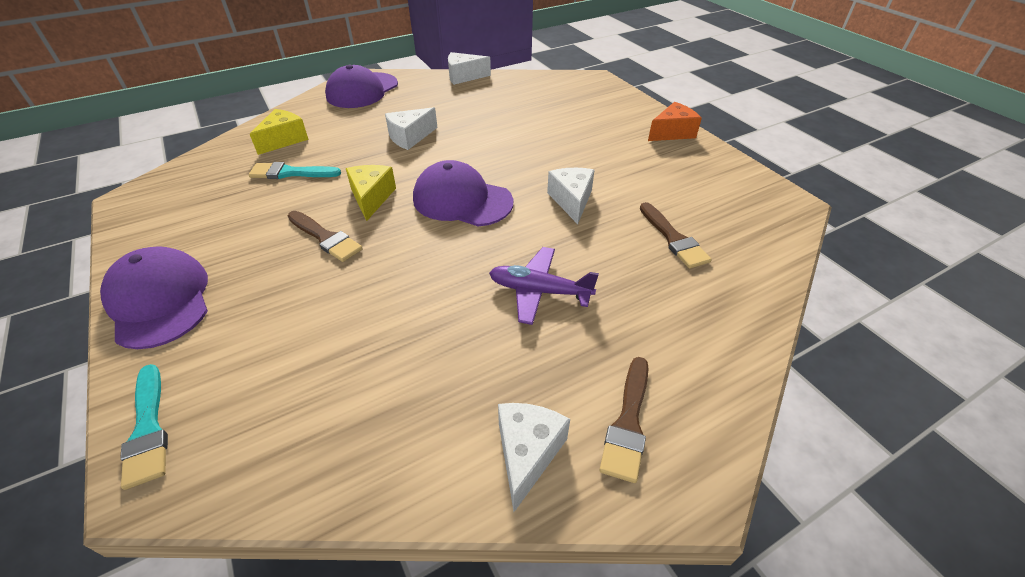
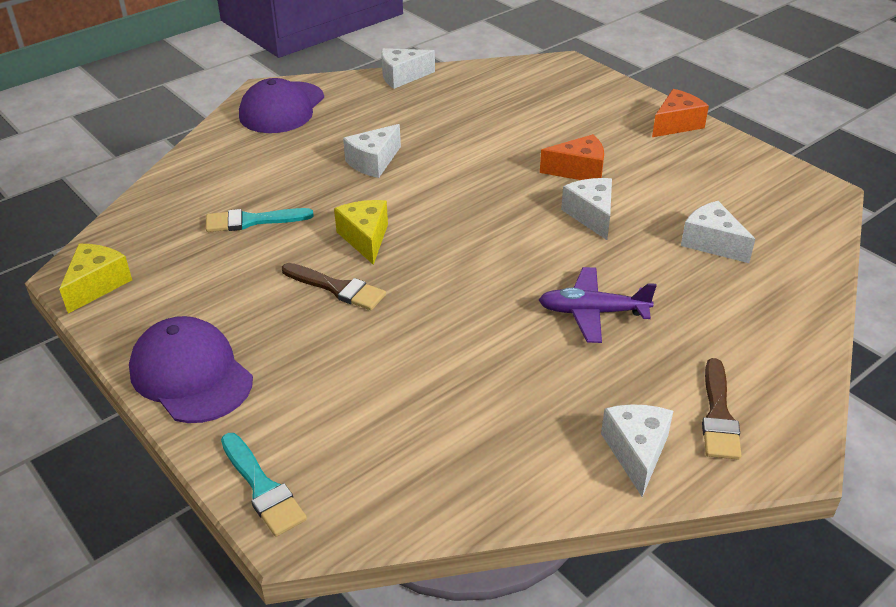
camera: 10 degrees left, 5 degrees down
yellow cheese [250,109,309,155] -> yellow cheese moved to [59,244,132,314]
purple cap [413,160,513,226] -> none
brown brush [640,202,712,269] -> white cheese [681,201,755,263]
none -> orange cheese [540,134,604,180]

